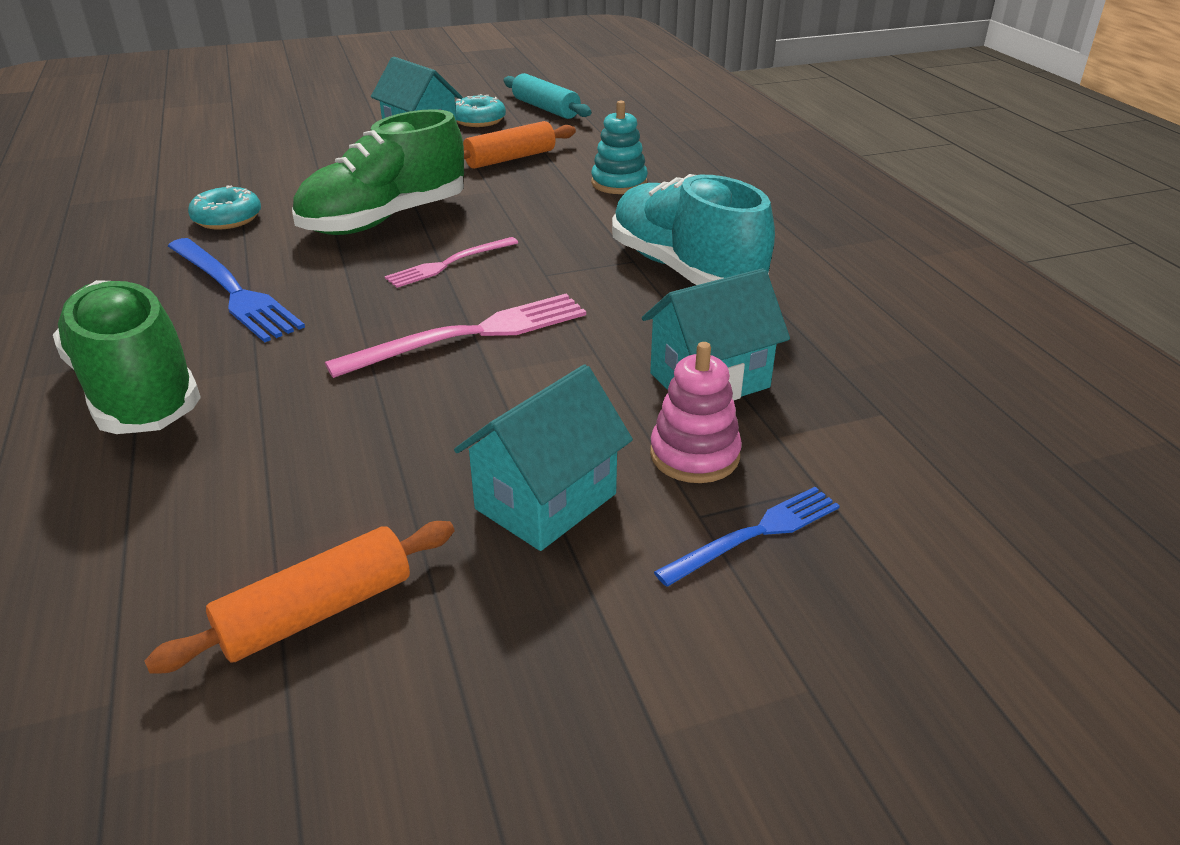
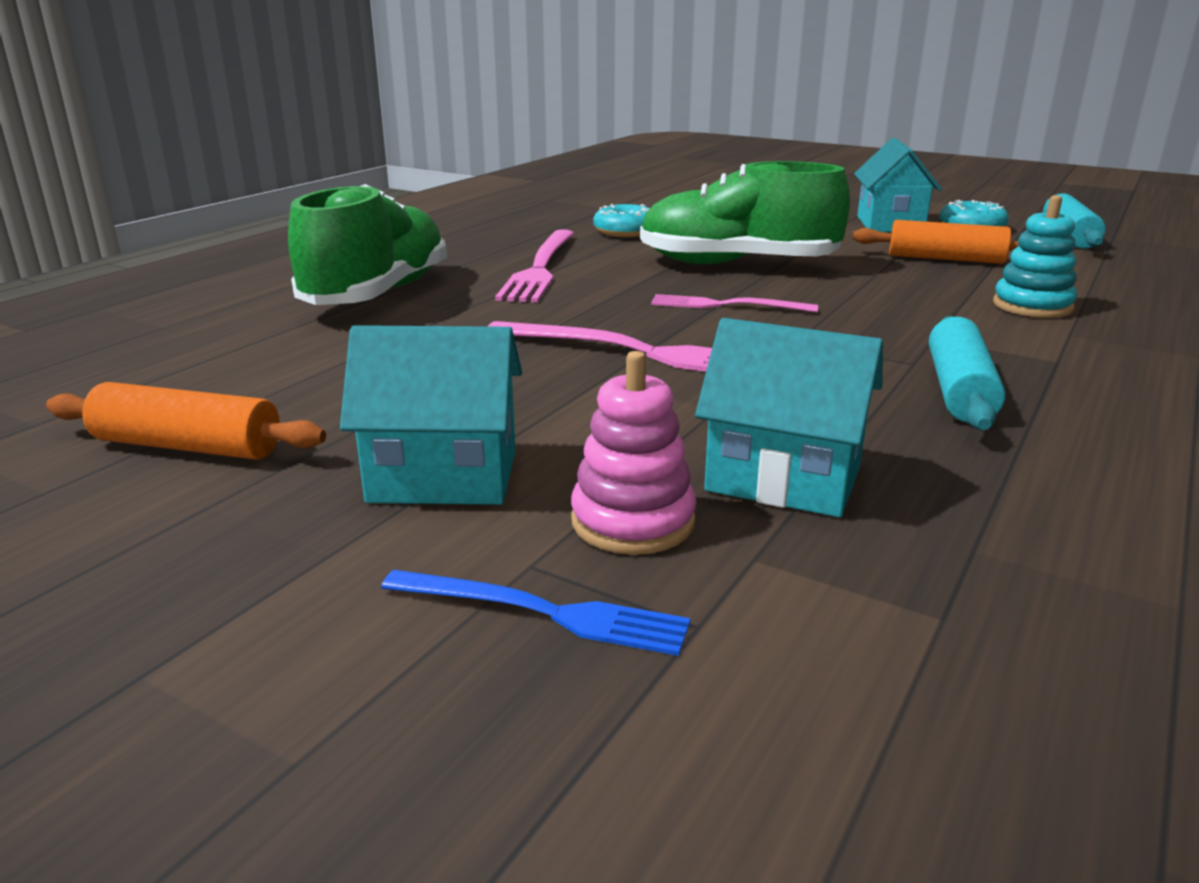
camera: 50 degrees right, 10 degrees down
blue fork [168,238,305,343] -> pink fork [495,229,574,303]
turquoise shoe [612,174,775,285] -> turquoise rolling pin [929,316,1006,430]

